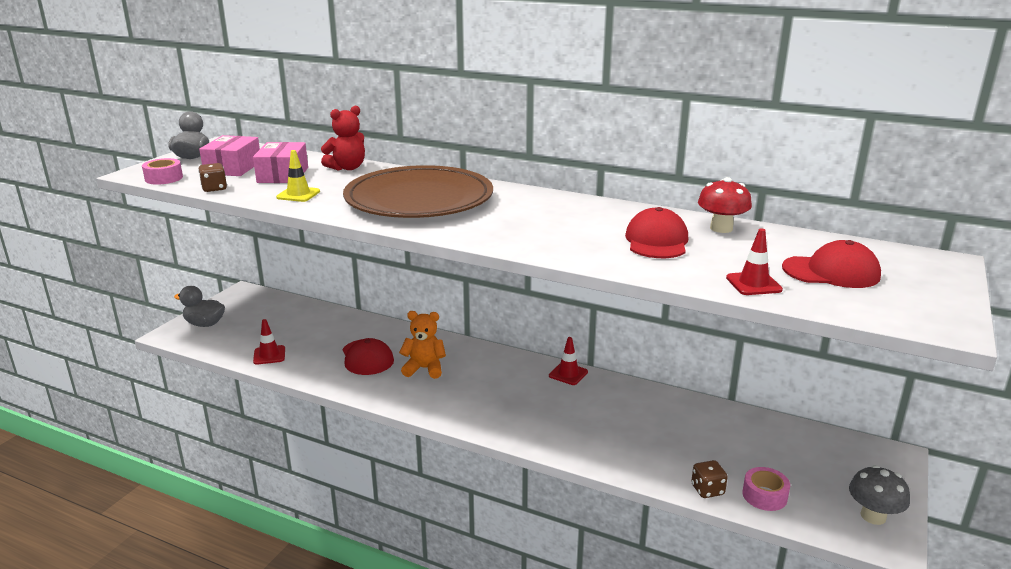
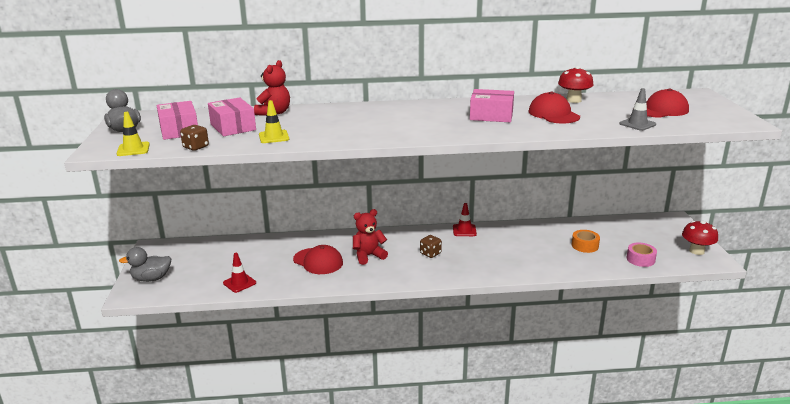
camera: 30 degrees left, 0 degrees up
pink tape [142,158,183,185] -> yellow traffic cone [117,112,150,156]
brown plate [343,165,493,218] -> none
orange teddy bear [399,311,446,379] -> red teddy bear [353,209,388,265]
brown dice [691,460,728,498] -> brown dice moved to [420,235,442,258]
red traffic cone [726,228,783,295] -> grey traffic cone [620,88,656,131]
grey mushroom [849,465,910,525] -> red mushroom [682,221,718,255]
none -> pink box [470,89,514,122]
none -> orange tape [572,230,600,253]

